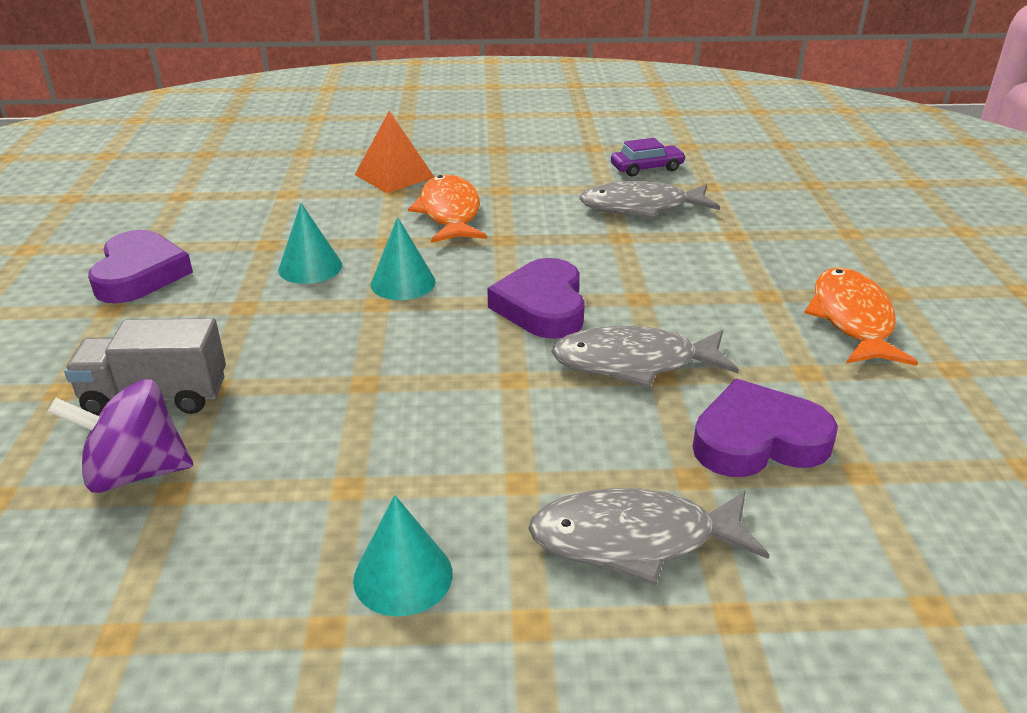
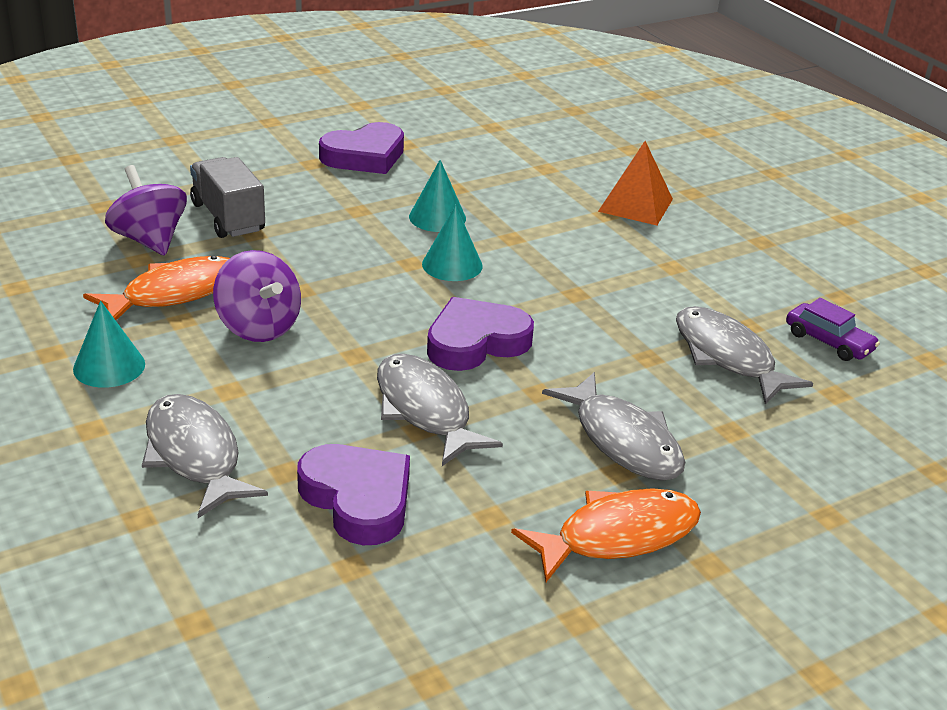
camera: 60 degrees right, 0 degrees up
orange fish [408,175,487,243] -> orange fish moved to [83,256,230,320]
none -> purple spinning top [213,250,301,342]
none -> grey fish [542,372,685,481]

